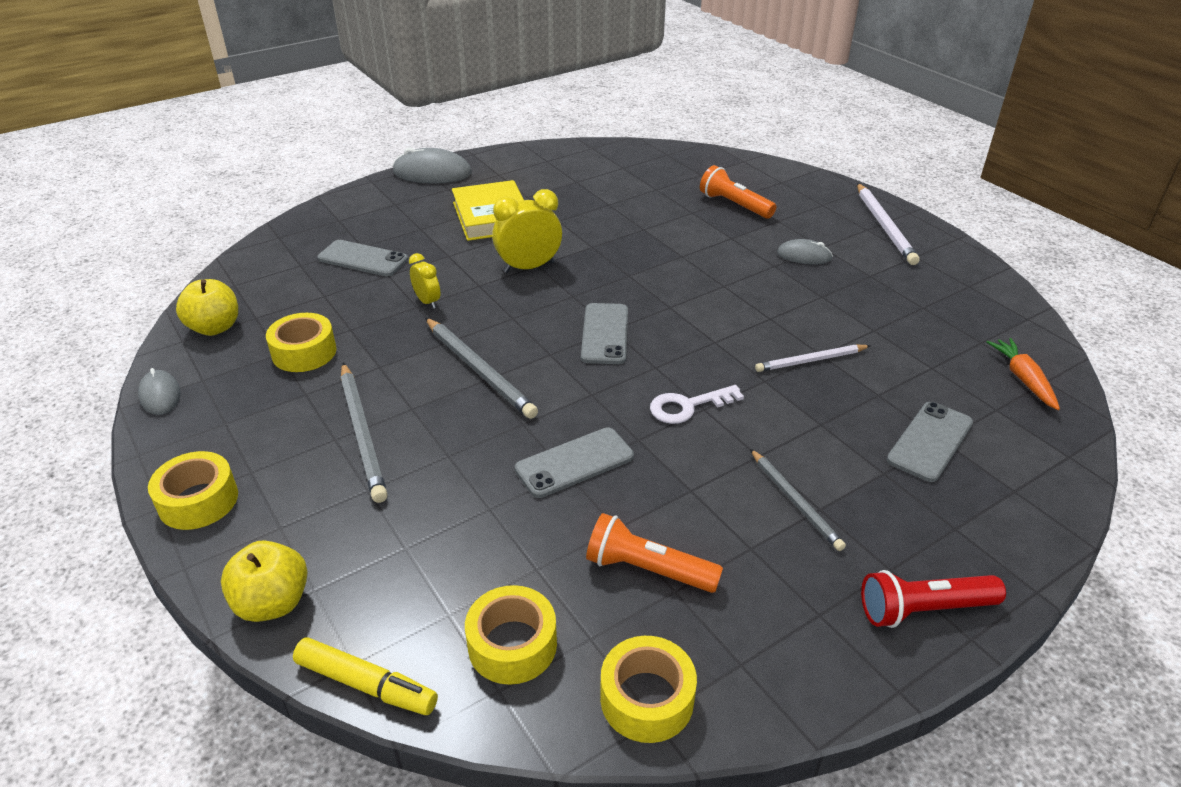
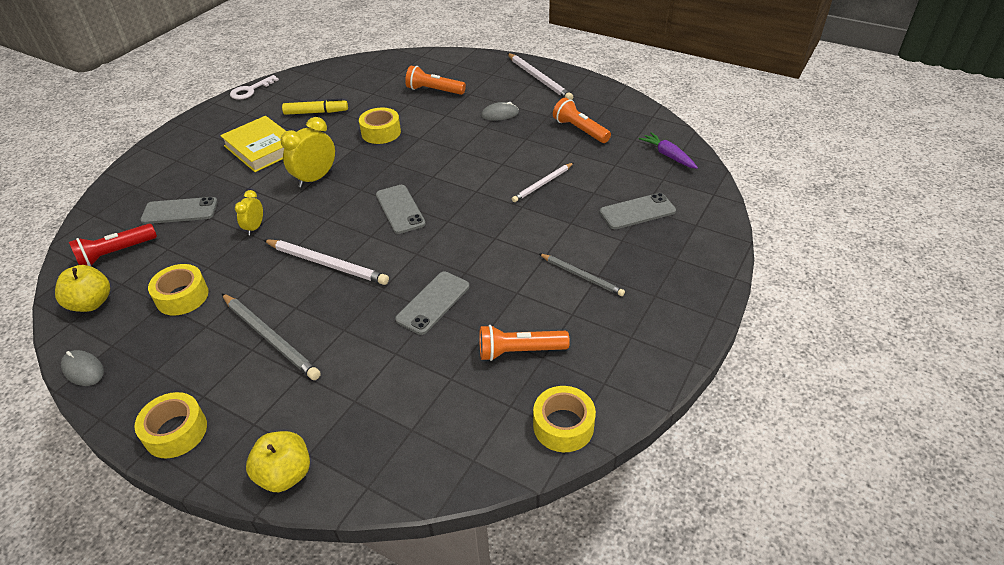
camera: 25 degrees left, 5 degrees up
yellow marker [293,637,438,715] -> yellow marker moved to [282,99,348,115]
grey mouse [393,147,472,183] -> none
yellow clock [409,253,440,309] -> yellow clock turned 105 degrees counterclockwise [235,190,263,235]
grey pencil [425,318,538,419] -> white pencil [264,239,389,285]
yellow tape [465,585,557,685] -> yellow tape moved to [359,108,401,144]
white key [650,385,744,424] -> white key moved to [230,75,279,100]
red flashlight [861,570,1006,628] -> red flashlight moved to [69,224,157,266]
grey phone [887,402,973,482] -> grey phone turned 60 degrees clockwise [600,193,676,229]
orange carrot [986,338,1060,410] -> purple carrot [639,132,698,169]
none -> orange flashlight [553,98,611,143]

